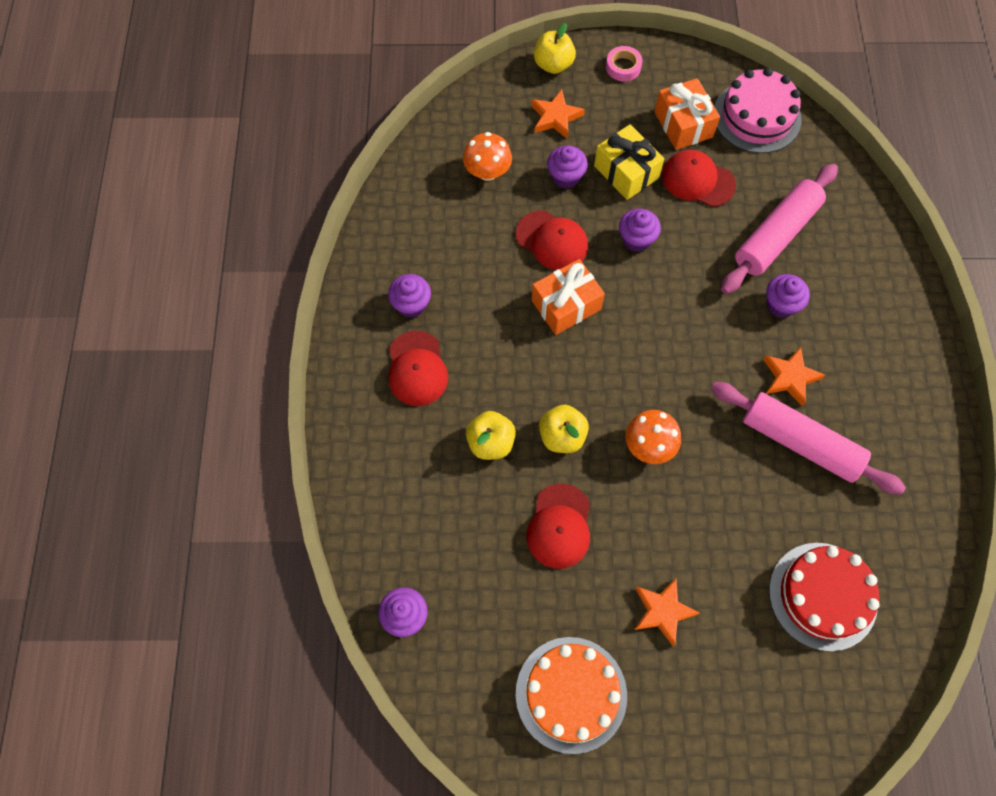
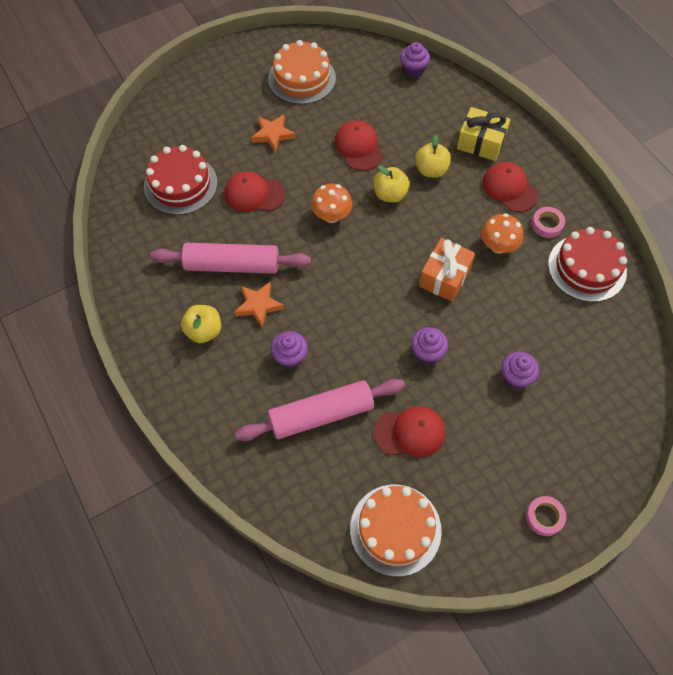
camera: 150 degrees right, 5 degrees down
purple cupcake [388,274,431,318] -> pink tape [532,207,565,238]
orange mushroom [463,132,512,181] -> orange mushroom moved to [481,213,524,253]
red cap [516,210,588,270] -> red cap moved to [225,171,285,212]
orange star [531,89,585,139] -> none
yellow apple [534,23,576,74] -> yellow apple moved to [181,305,221,343]
yellow gift [594,124,664,200] -> yellow gift moved to [457,107,510,161]
orange gift [654,78,720,150] -> none
pink cake [714,68,802,153] -> orange cake [350,485,442,577]
pink rolling pin [721,164,838,294] -> pink rolling pin turned 60 degrees clockwise [235,379,405,441]
none -> red cake [548,227,627,302]

